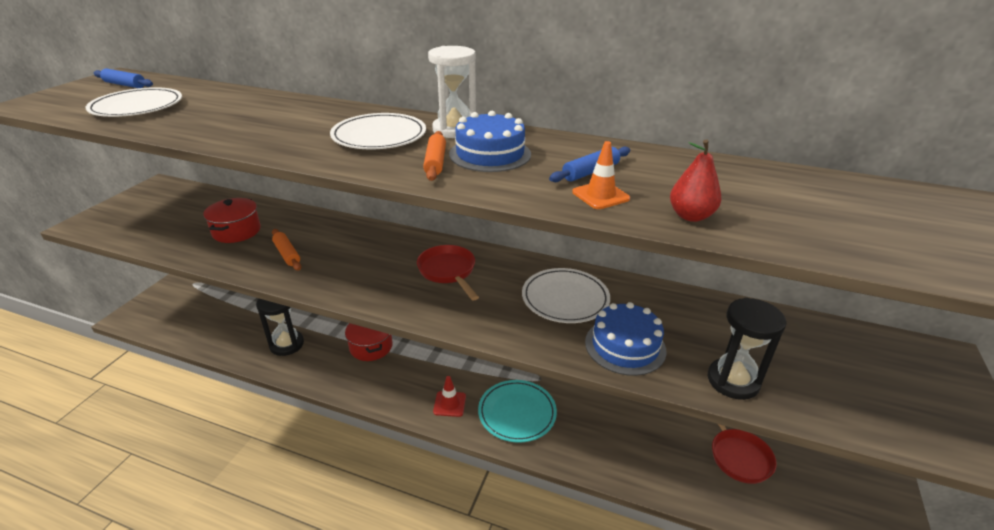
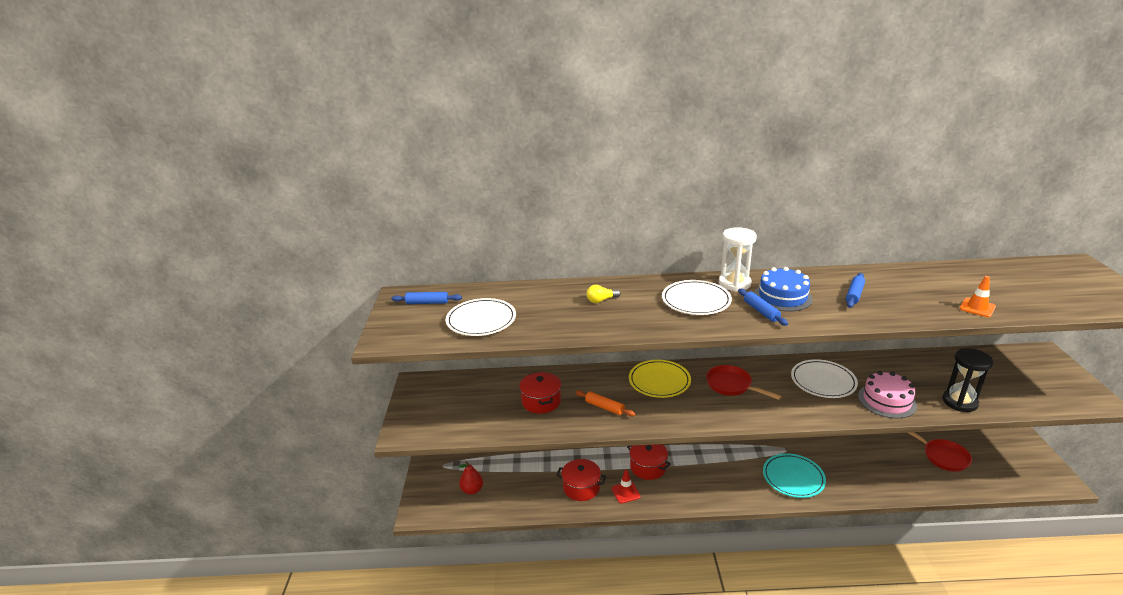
camera: 20 degrees left, 5 degrees down
black hourglass [256,299,304,356] -> red pot [556,459,606,501]
orange rolling pin [423,131,446,181] -> blue rolling pin [738,289,788,326]
red traffic cone [433,376,466,417] -> red traffic cone moved to [612,470,640,504]
orange traffic cone [572,141,630,209] -> orange traffic cone moved to [960,276,996,317]
blue cake [585,302,666,376] -> pink cake [858,371,917,418]
red pear [670,140,722,222] -> red pear moved to [458,461,483,495]
none -> yellow light bulb [587,285,621,303]
none -> yellow plate [629,360,691,398]

